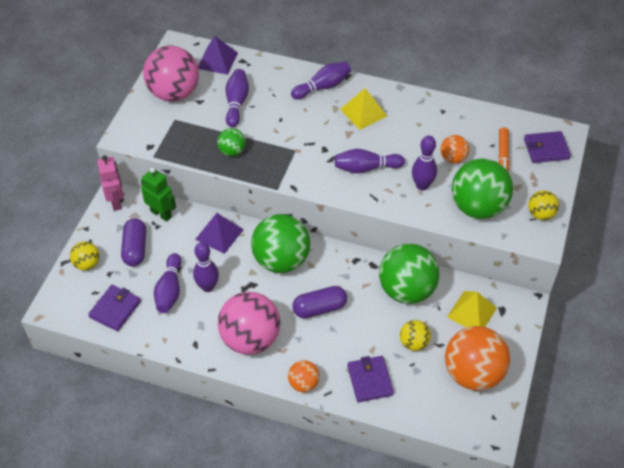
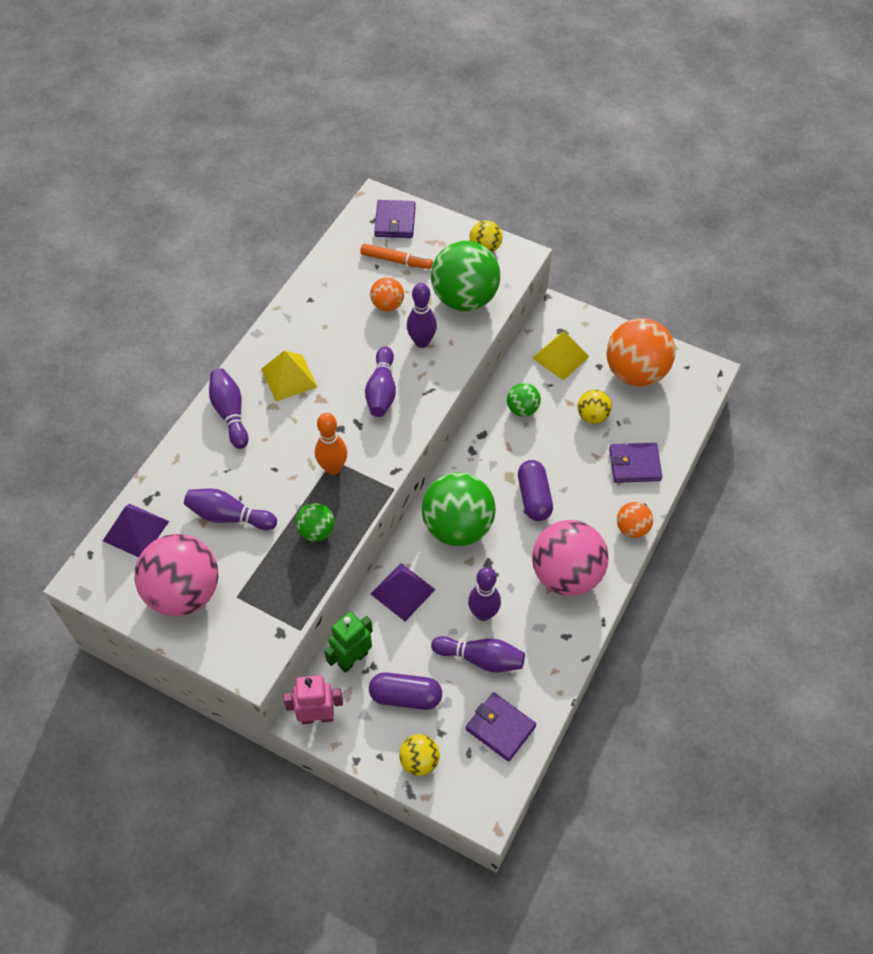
camera: 80 degrees left, 5 degrees up
green ball [379,243,440,304] -> green ball [507,383,541,417], size x0.49
none -> orange bowling pin [315,413,347,475]

